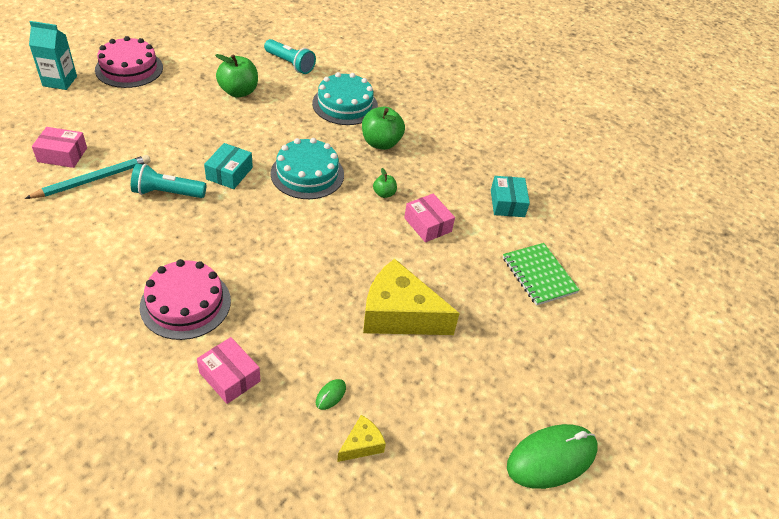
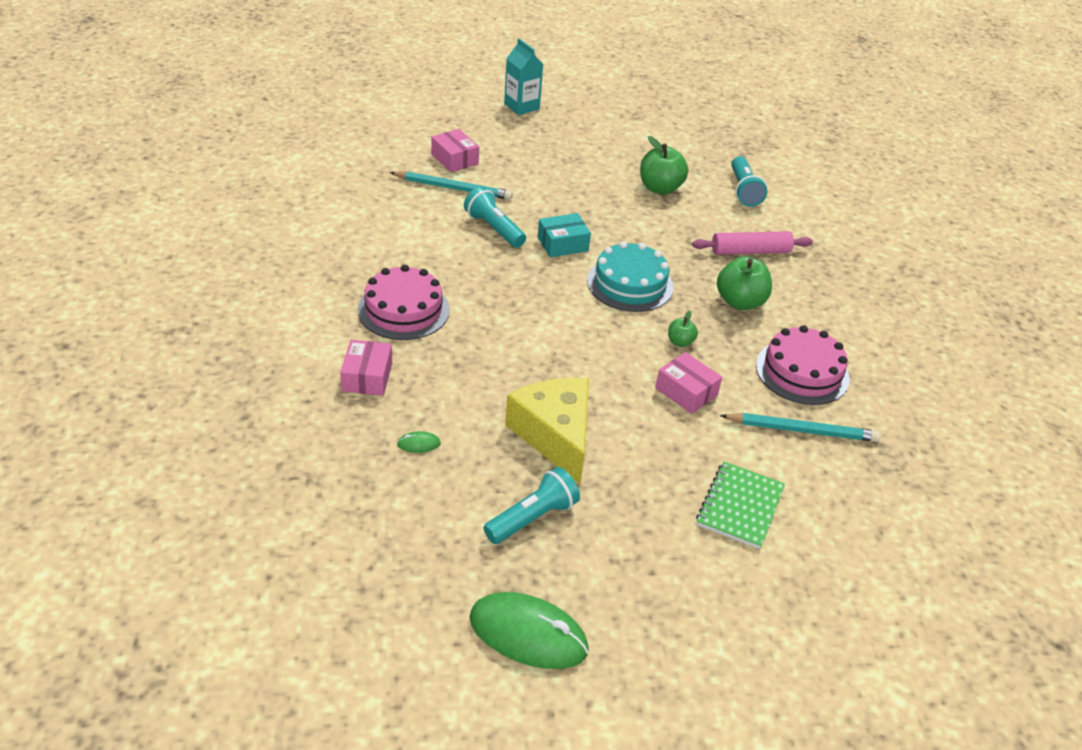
camera: 50 degrees right, 5 degrees down
pink cake [95,36,163,88] -> pink cake moved to [756,325,850,405]
turquoise cake [312,72,378,125] -> pink rolling pin [692,231,813,255]
yellow cheese [337,415,386,462] -> none
pink box [404,194,455,242] -> pink box turned 60 degrees counterclockwise [655,352,722,414]
turquoise box [491,176,530,217] -> turquoise pencil [720,413,881,442]
none -> turquoise flashlight [484,467,580,544]

